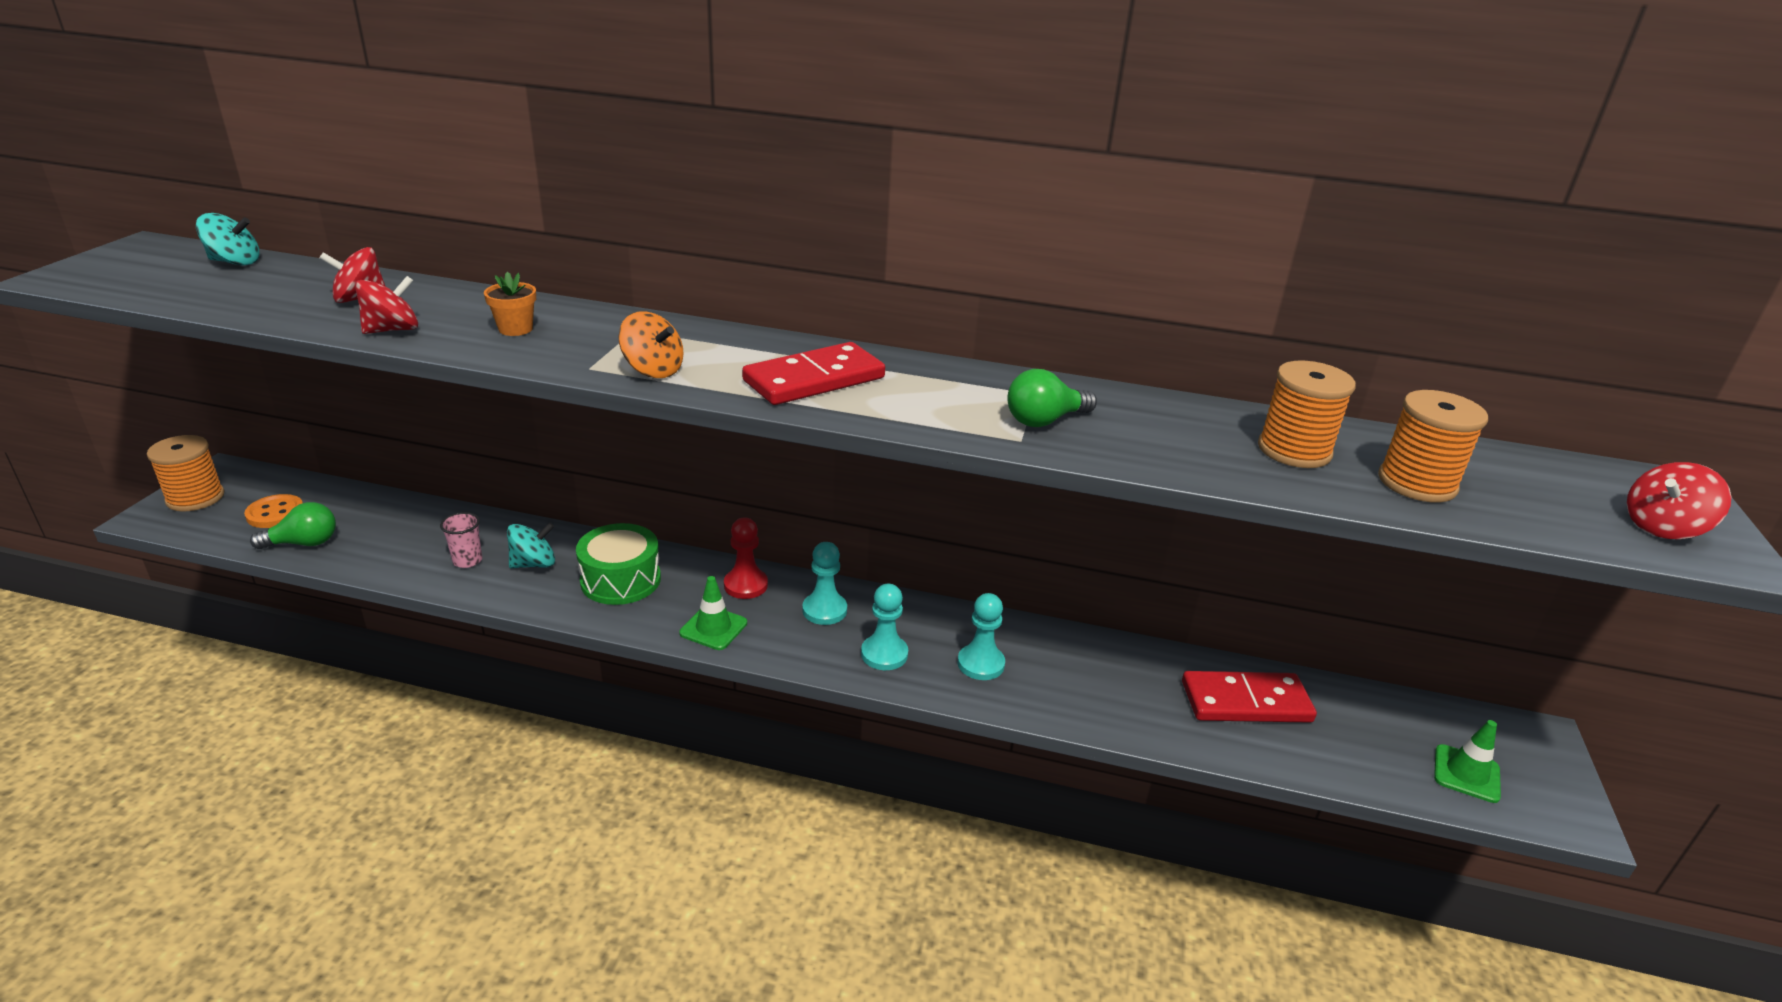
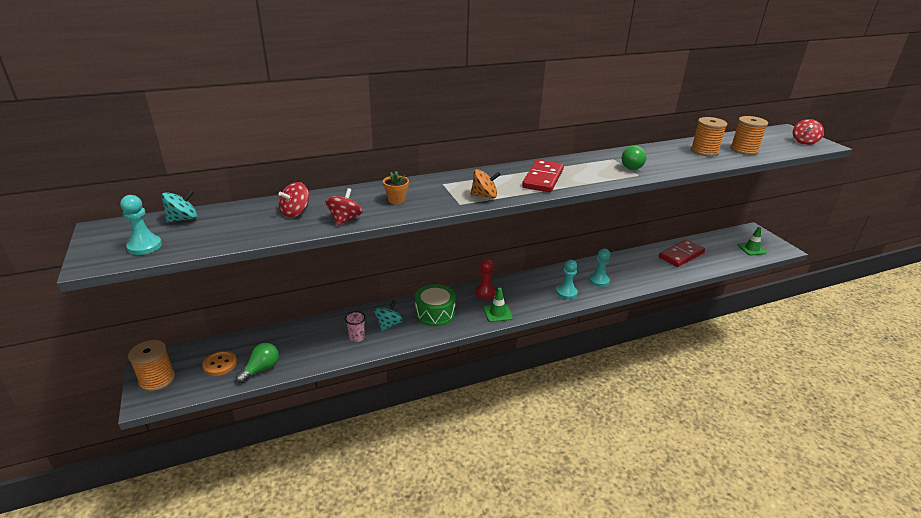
camera: 35 degrees left, 0 degrees up
turquoise pawn [802,542,847,625] -> turquoise pawn moved to [120,195,162,255]

